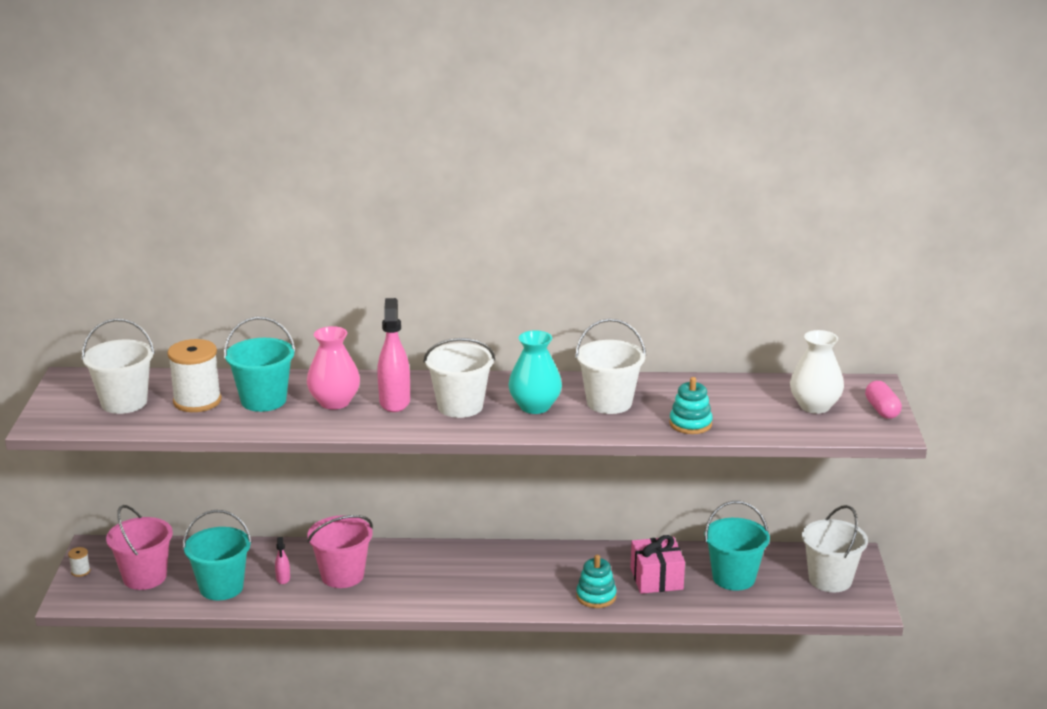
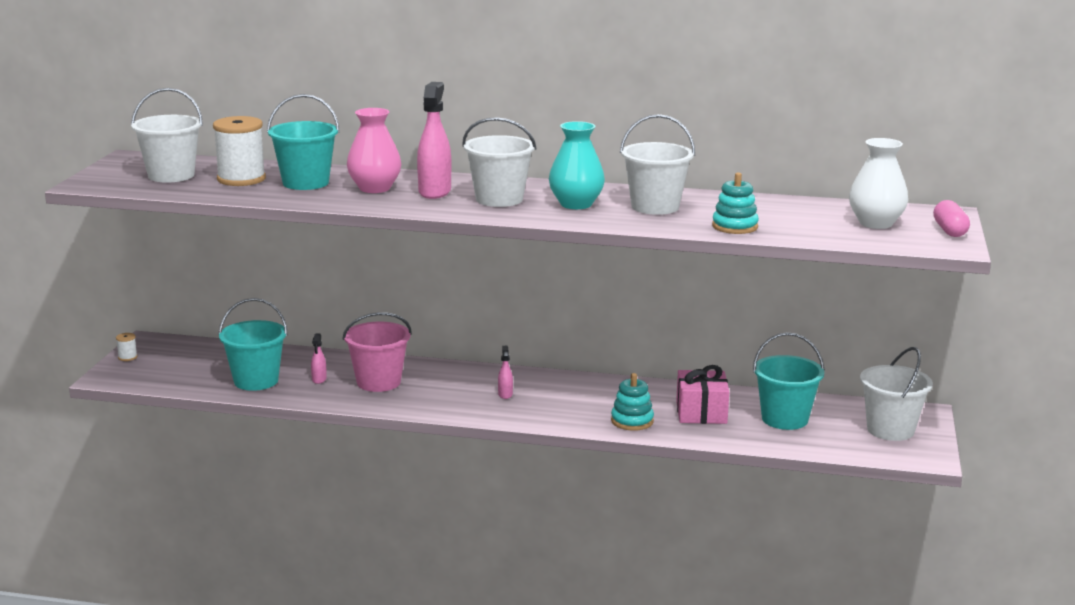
camera: 10 degrees right, 5 degrees down
pink bucket [106,505,173,590] -> none
none -> pink spray bottle [498,346,513,399]

